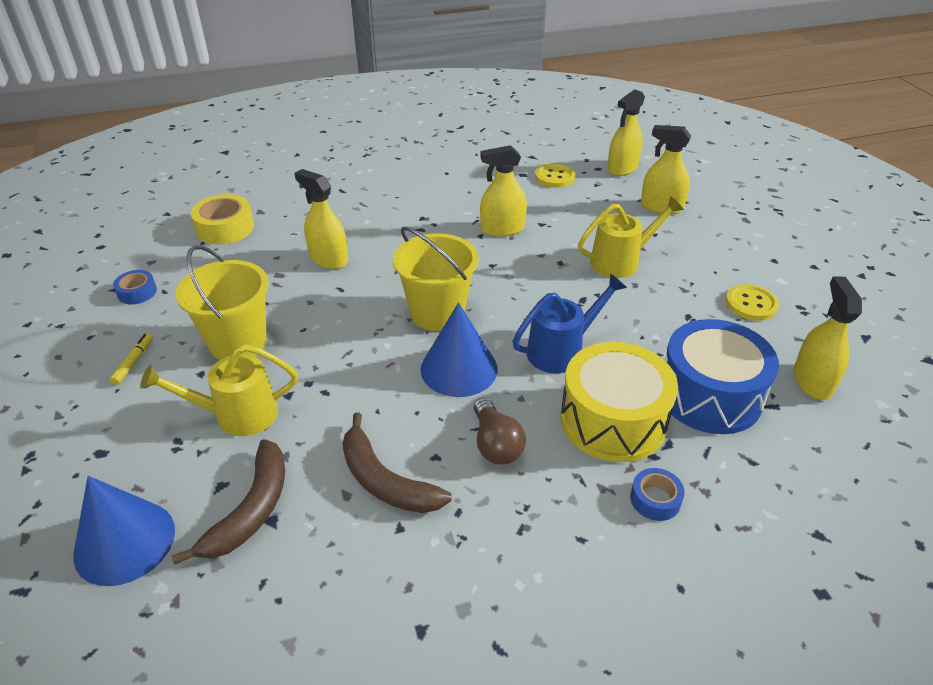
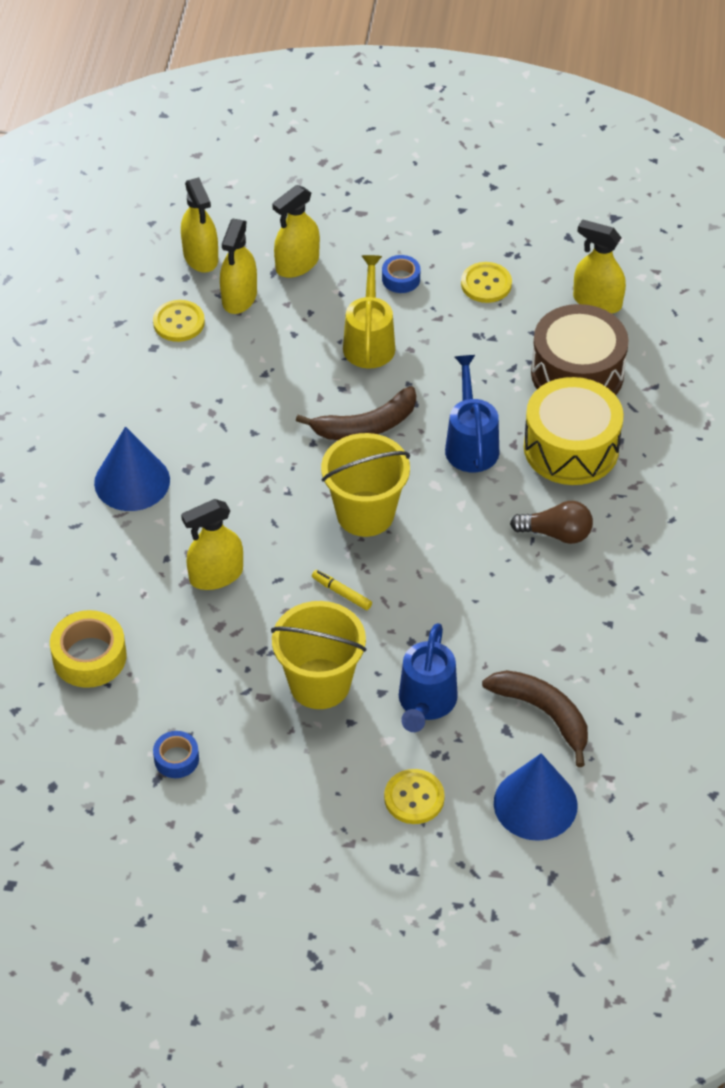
camera: 65 degrees left, 10 degrees up
yellow marker [110,333,153,385] -> yellow marker moved to [312,570,372,610]
yellow watering can [140,344,298,436] -> blue watering can [399,623,458,732]
brown banana [342,413,452,513] -> brown banana moved to [296,386,416,440]
blue cone [421,302,498,397] -> blue cone moved to [94,426,170,511]
yellow spray bottle [480,145,527,237] -> yellow spray bottle moved to [220,219,257,314]
blue tape [630,468,685,521] -> blue tape moved to [382,255,420,293]
blue drum [664,319,779,434] -> brown drum [531,304,629,395]
none -> yellow button [384,769,445,824]

